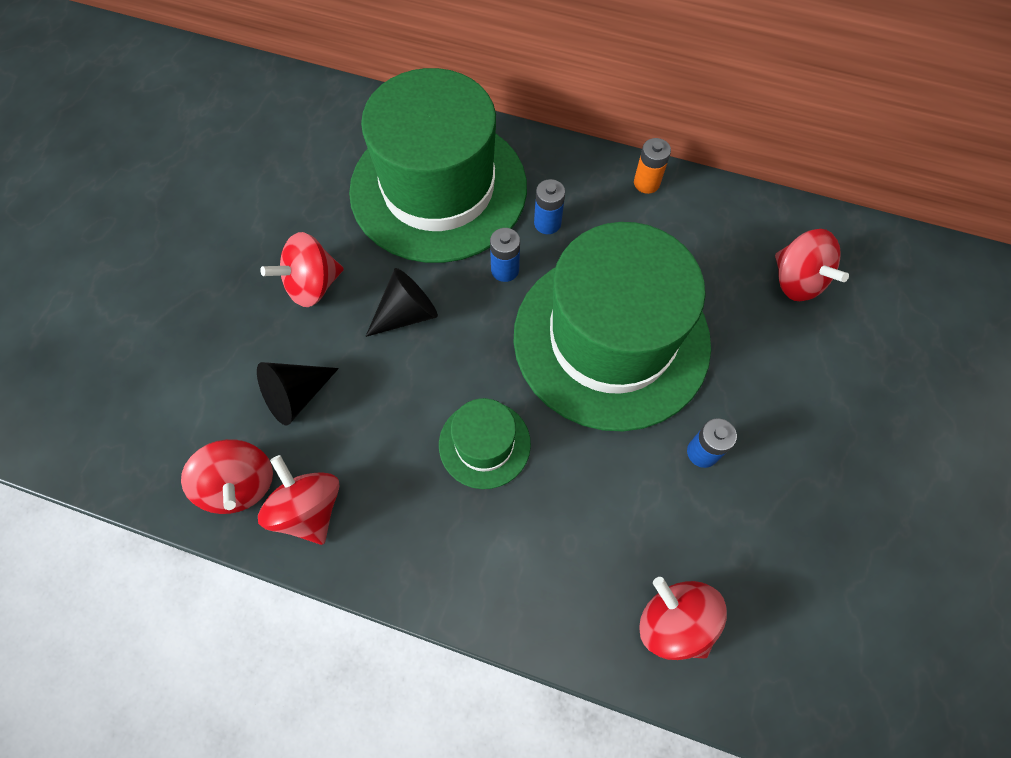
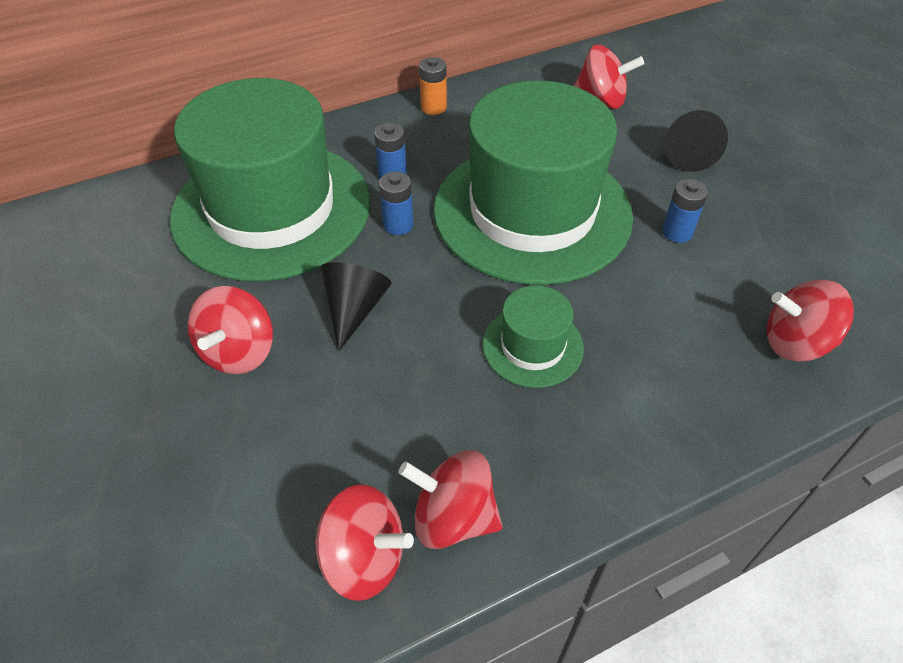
camera: 45 degrees left, 15 degrees down
black cone [257,362,339,425] -> black cone moved to [665,110,728,172]

